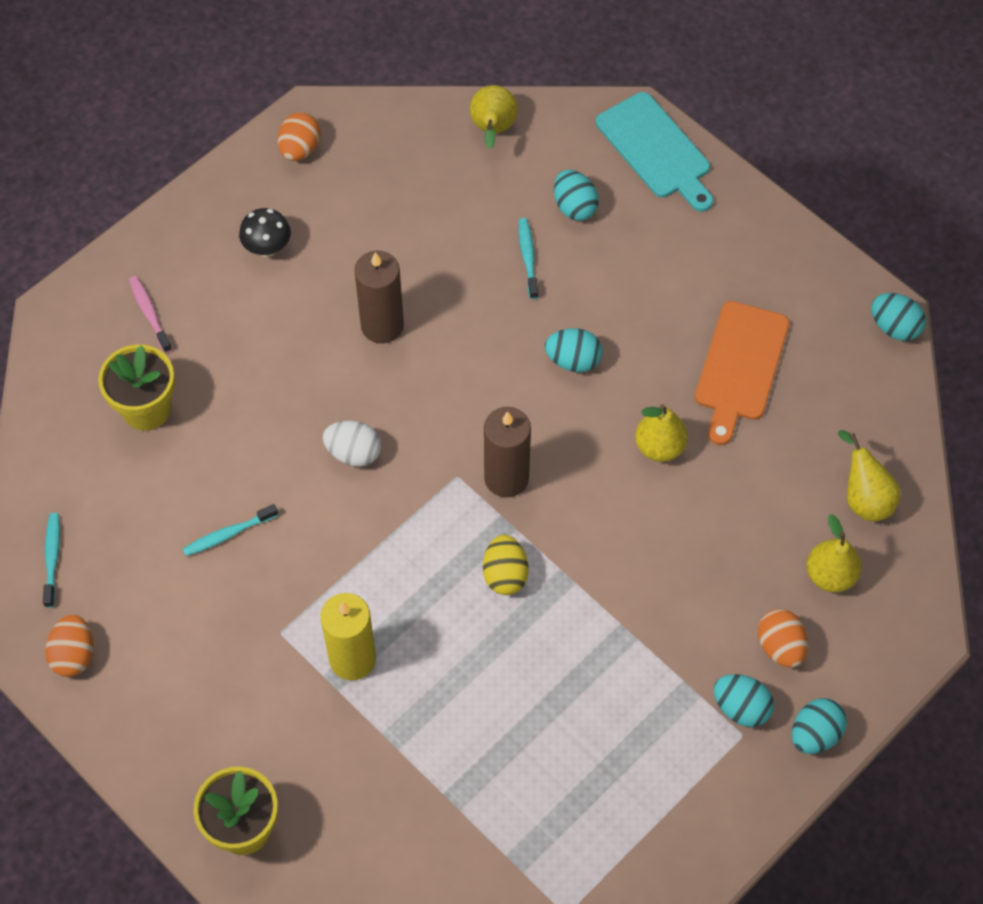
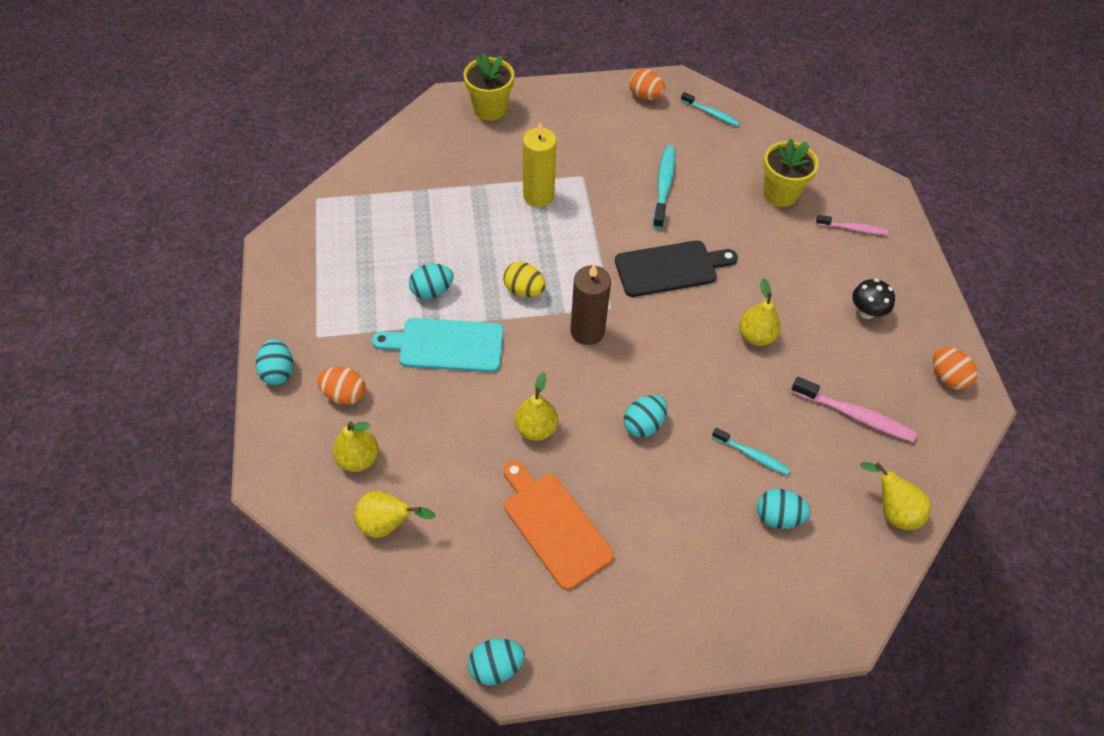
camera: 125 degrees right, 5 degrees down
turquoise toothbrush [183,504,278,556] -> turquoise toothbrush [653,145,675,229], size x1.58
white egg [323,421,381,467] -> black cutting board [615,240,738,297]
brown candle [354,250,404,344] -> yellow pear [739,278,781,346]
turquoise cutting board [596,92,713,212] -> turquoise cutting board moved to [372,318,504,372]
turquoise egg [714,674,774,727] -> turquoise egg moved to [409,264,454,299]
none -> pink toothbrush [791,377,917,442]

